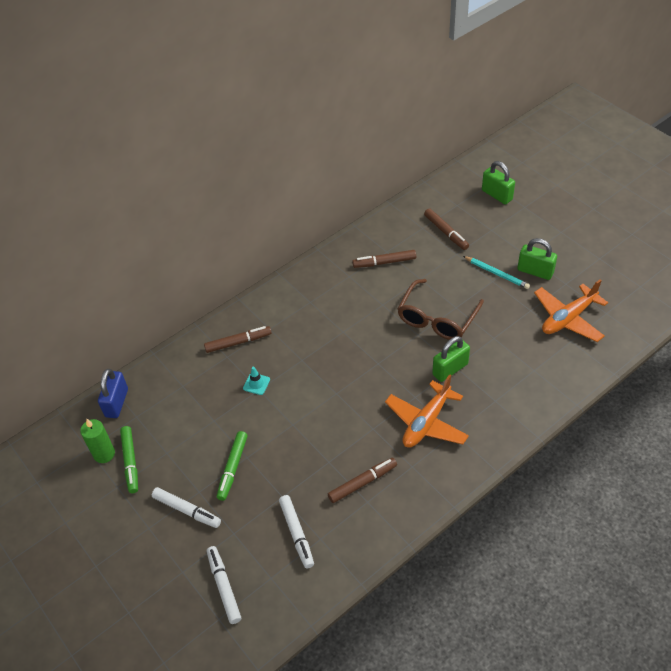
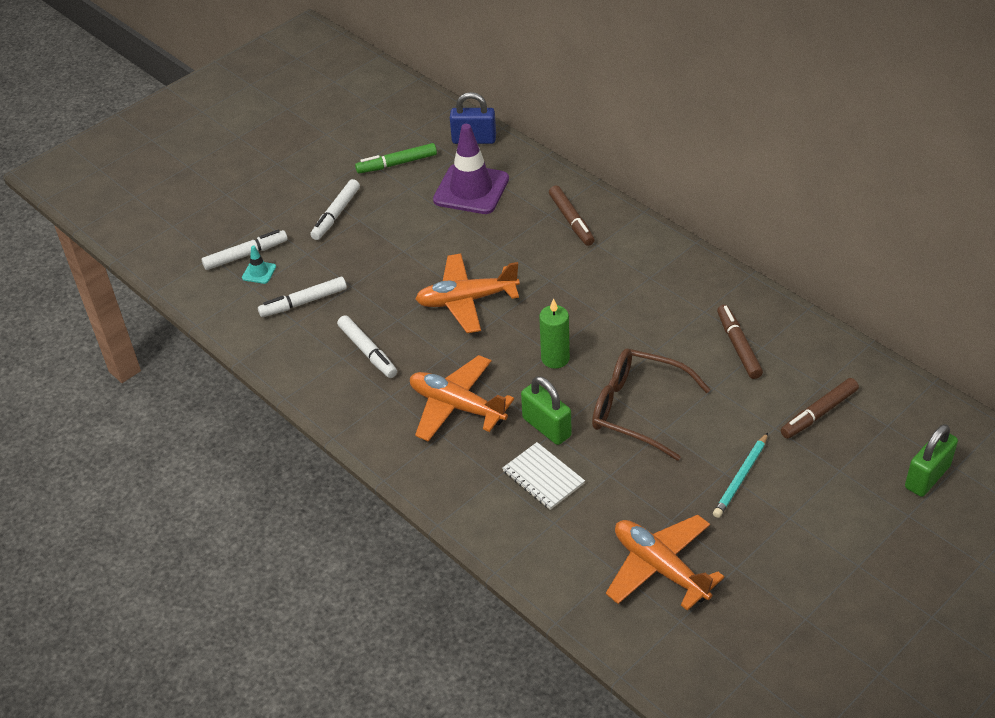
camera: 85 degrees right, 5 degrees down
green candle [80,419,115,463] -> green candle moved to [539,298,570,369]
green marker [217,431,248,501] -> none
turquoise traffic cone [243,367,270,395] -> turquoise traffic cone moved to [242,245,276,284]
brown marker [328,458,397,503] -> white marker [337,315,397,378]
green padlock [517,238,557,280] -> none
none -> orange plane [415,253,520,333]
none -> purple traffic cone [433,124,509,214]
none -> white notebook [502,442,585,510]

